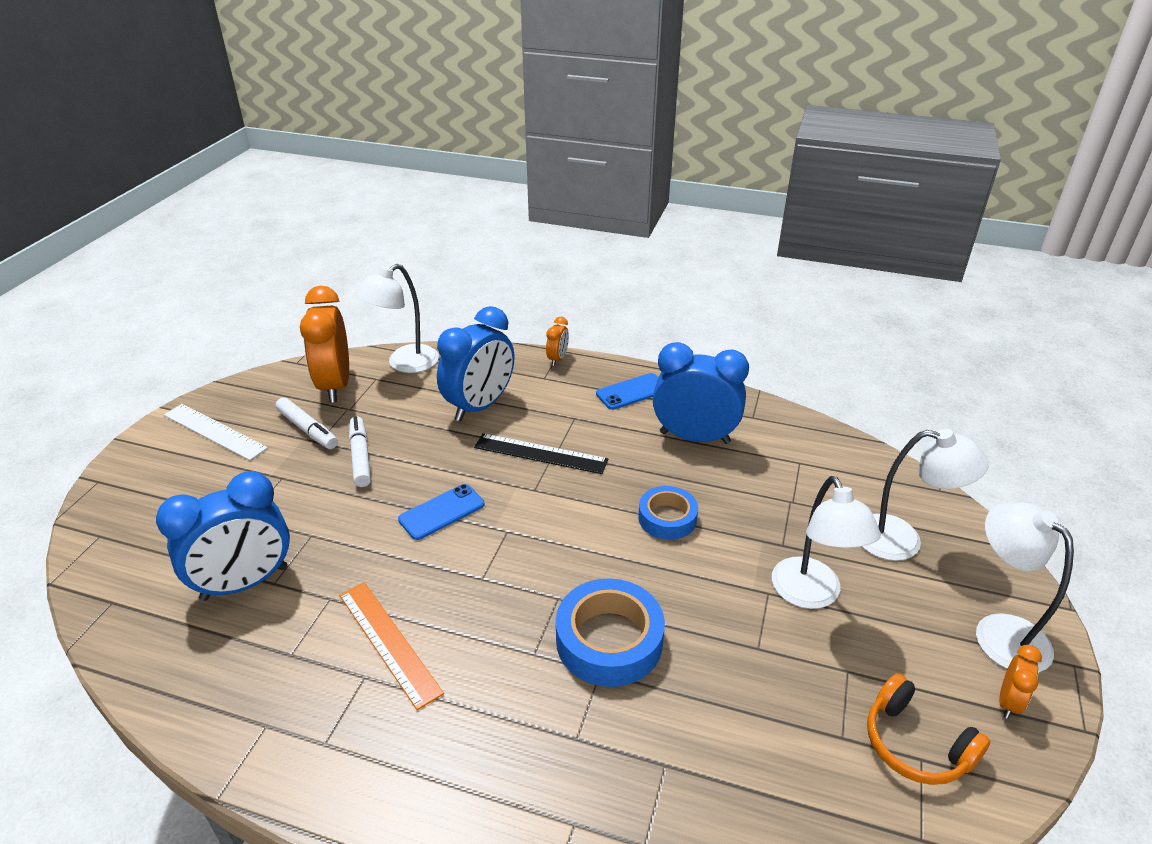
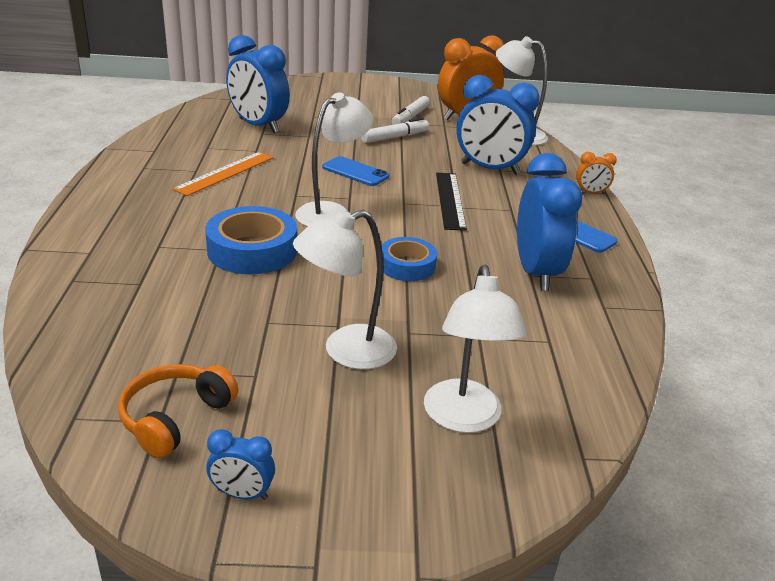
camera: 70 degrees right, 5 degrees down
white ruler [164,404,268,460] -> none
white lamp [976,503,1074,673] -> white lamp moved to [295,92,373,227]
orange clock [999,645,1042,719] -> blue clock [207,429,275,500]

